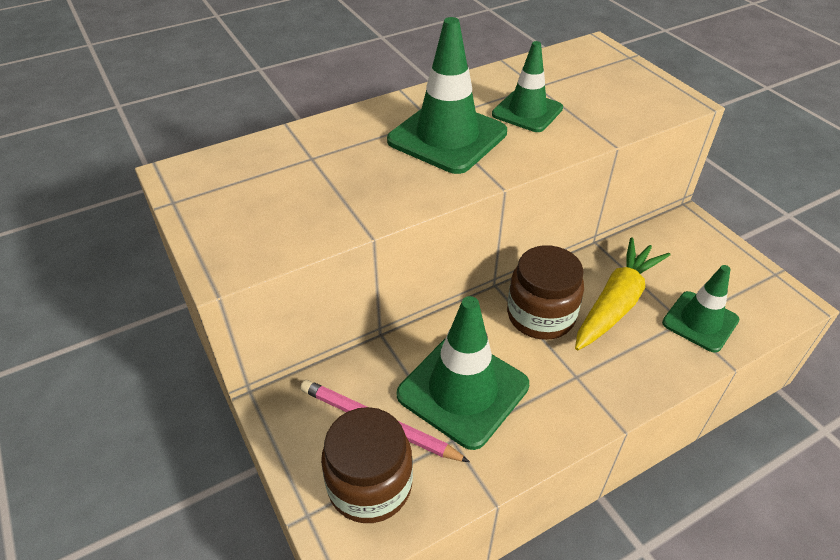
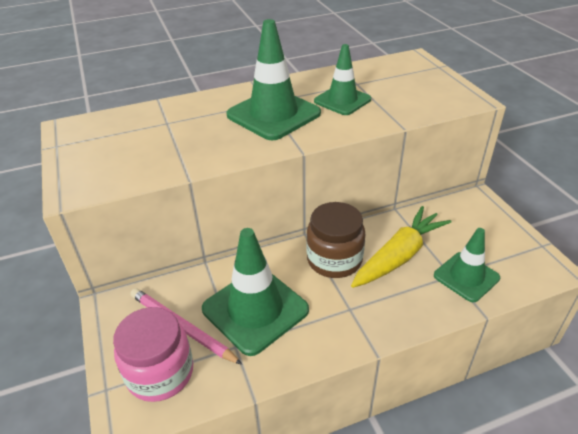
camera: 10 degrees right, 5 degrees down
brown jar [321,407,413,523] -> pink jar [113,307,193,402]

